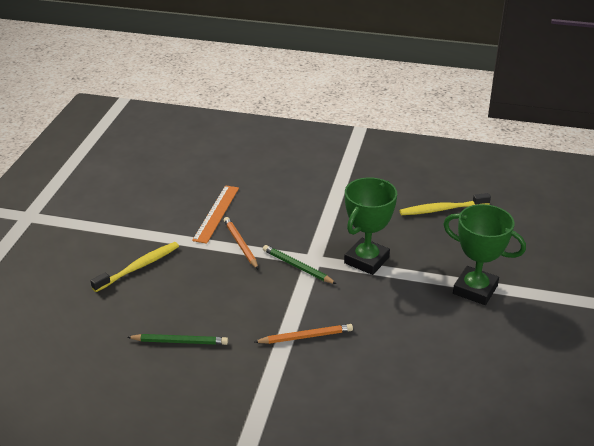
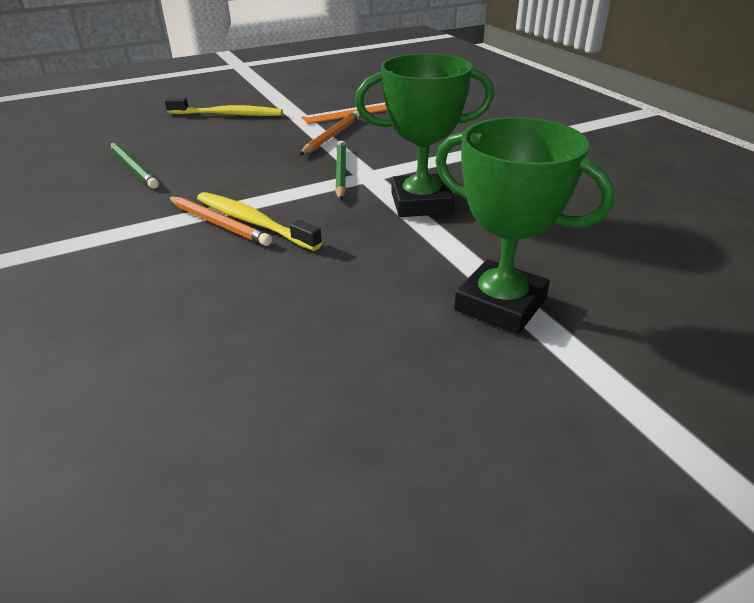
camera: 50 degrees right, 0 degrees up
yellow toothbrush [400,193,491,215] -> yellow toothbrush moved to [197,192,322,251]
green trophy [443,204,526,305] -> green trophy turned 45 degrees counterclockwise [435,117,615,334]

